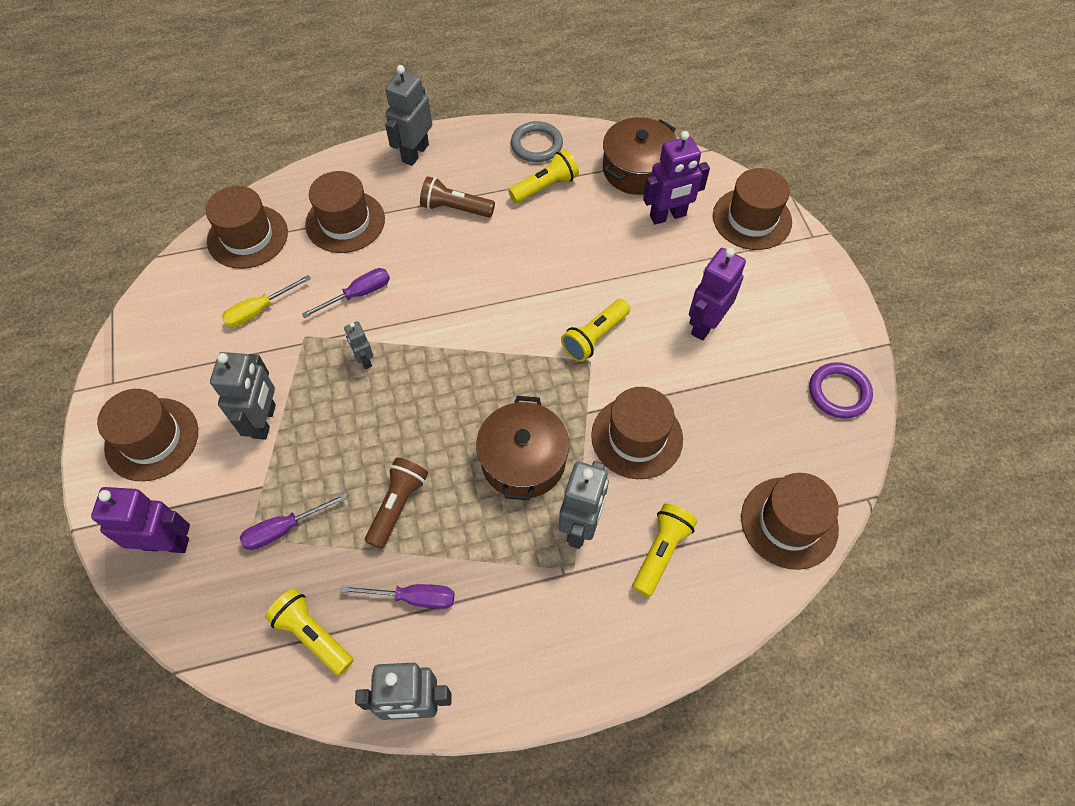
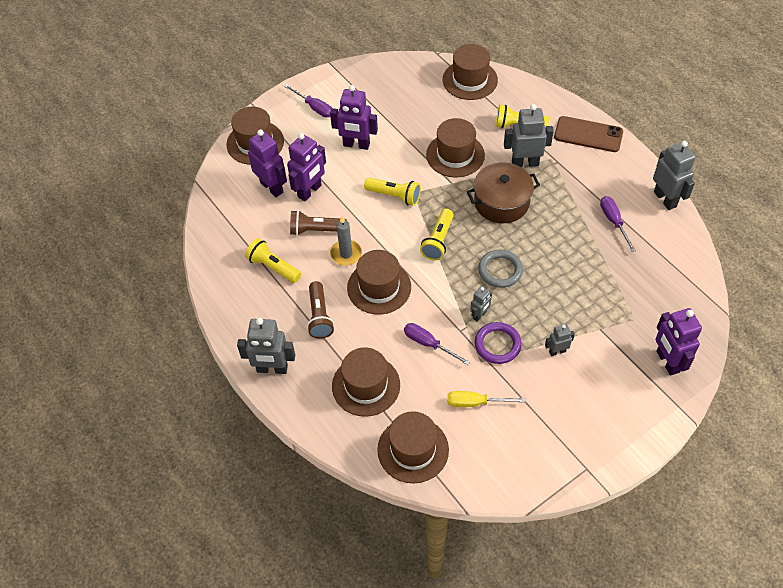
camera: 110 degrees left, 5 degrees down
brown hat [97,389,198,481] -> brown hat moved to [347,250,411,315]
grey robot [210,352,276,440] -> grey robot [545,324,575,356], size x0.54
yellow screwdriver [222,275,311,328] -> yellow screwdriver turned 150 degrees clockwise [447,391,526,407]
purple screwdriver [240,493,347,550] -> purple screwdriver moved to [284,84,332,117]
yellow flashlight [265,588,354,676] -> yellow flashlight moved to [420,209,454,261]
brown flashlight [365,458,428,549] -> brown flashlight moved to [290,210,347,236]
grey ring [511,121,563,162] -> grey ring moved to [478,250,523,288]
brown pot [603,117,677,195] -> none
purple ring [809,362,873,419] -> purple ring moved to [475,322,522,364]
none -> purple robot [287,133,326,201]
none -> grey candle [330,216,362,266]
none -> brown phone [554,116,623,152]

